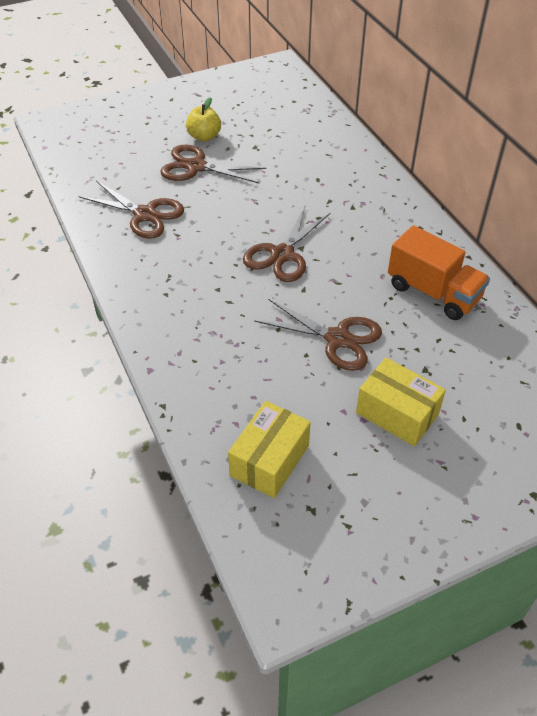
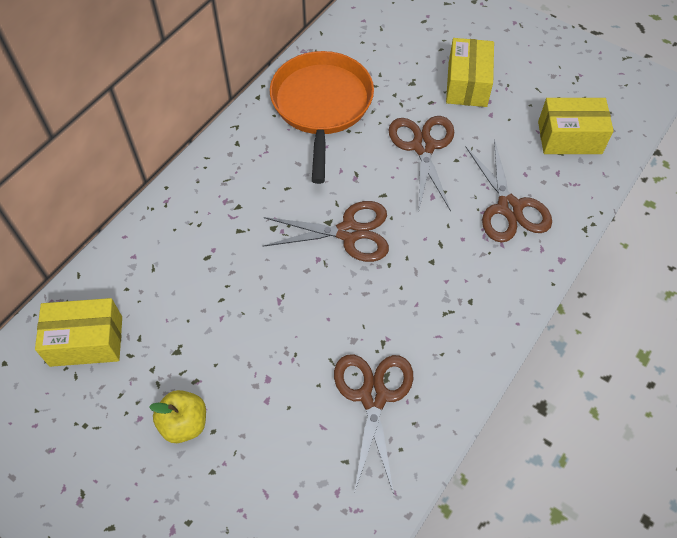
camera: 120 degrees left, 10 degrees up
brown scissors [160,145,266,184] -> brown scissors moved to [465,139,552,243]
orange truck [388,225,490,320] -> orange pan [270,51,374,184]
none -> yellow box [35,298,122,367]

